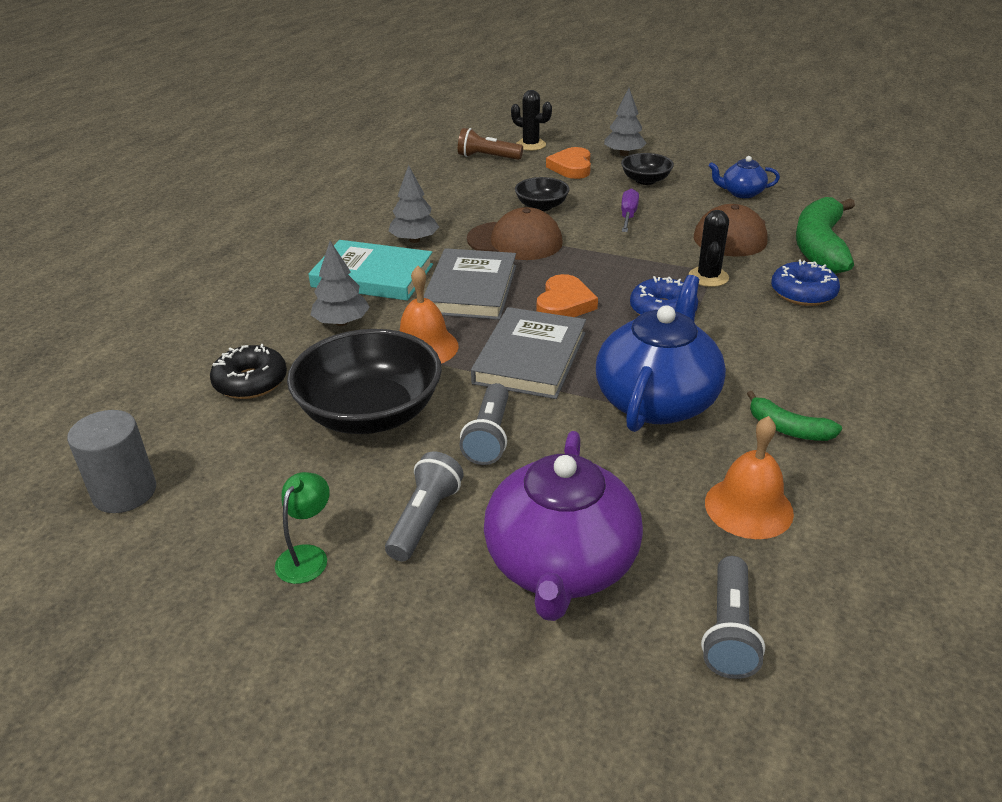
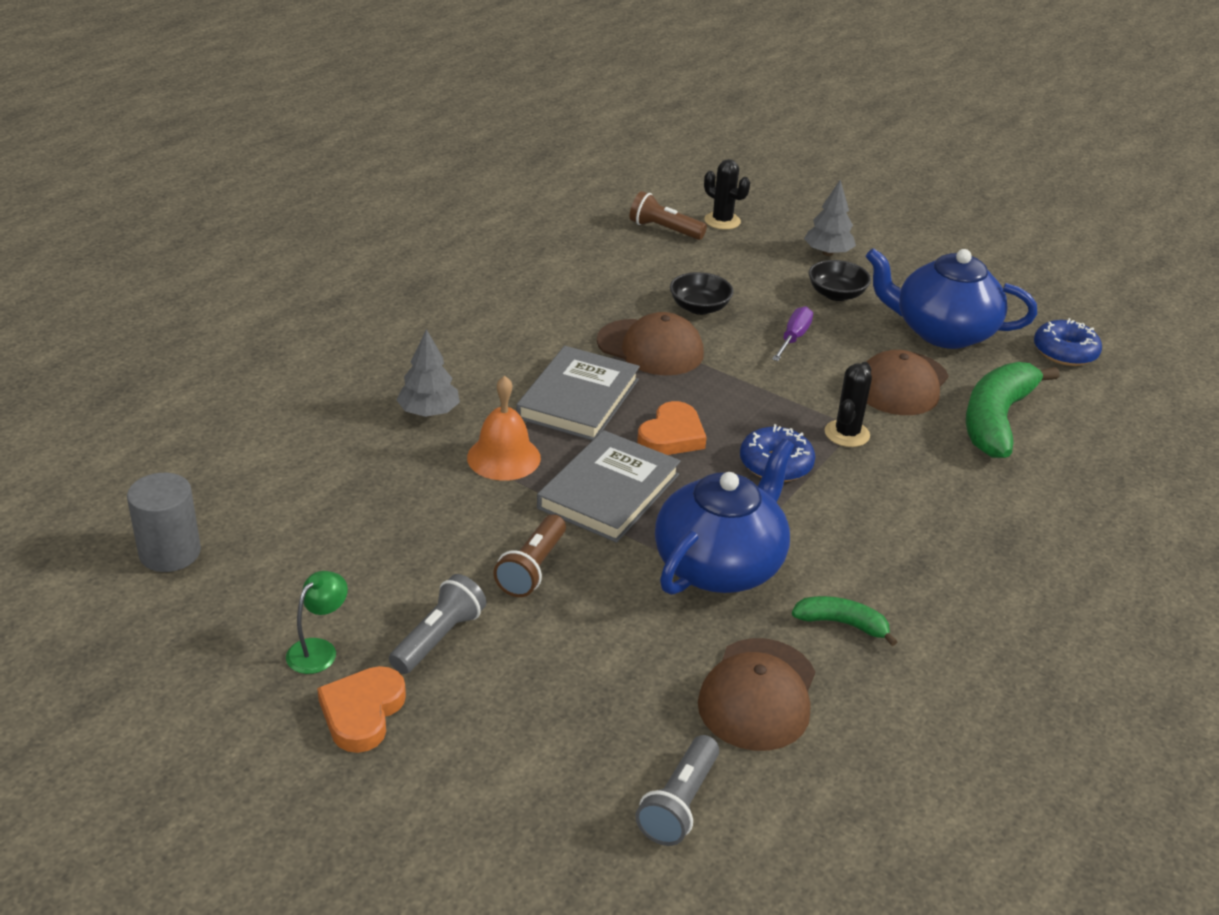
camera: 10 degrees right, 0 degrees up
black donut [210,344,287,399] -> none
black bowl [287,329,442,434] -> none
turquoise book [309,240,433,301] -> none
grey tree [389,165,439,243] -> none
grey flashlight [459,383,509,465] -> brown flashlight [493,514,566,597]
purple teapot [484,431,643,621] -> none
orange heart [546,147,591,179] -> orange heart moved to [317,666,406,753]
orange bell [705,416,794,539] -> brown cap [698,638,815,751]
blue teapot [709,156,780,198] -> blue teapot [866,248,1037,349], size x2.01
green banana [747,391,842,441] -> green banana turned 150 degrees clockwise [792,596,897,646]
blue donut [771,259,840,306] -> blue donut moved to [1034,318,1102,366]

